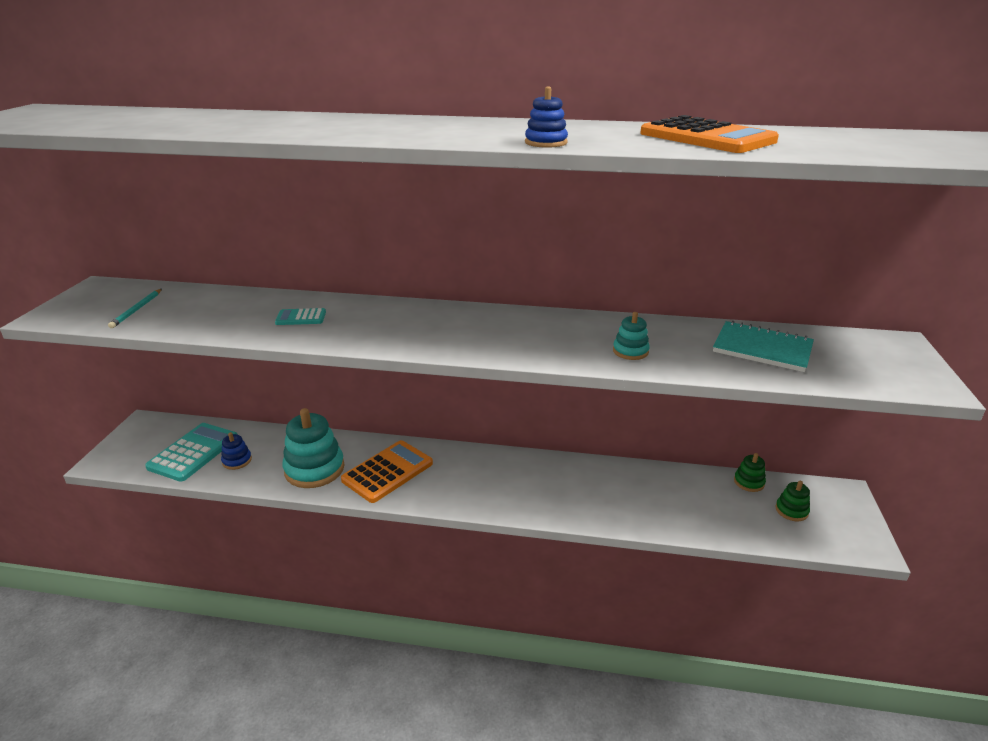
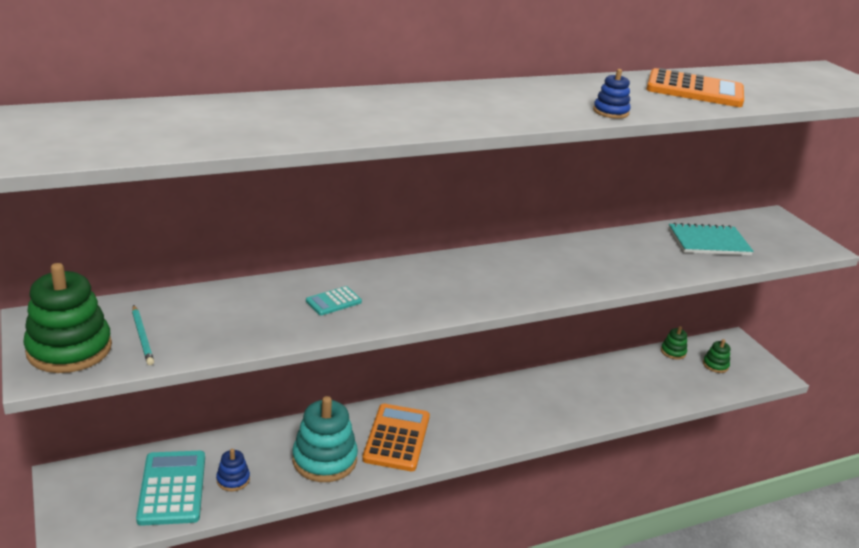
camera: 35 degrees left, 0 degrees up
turquoise stacking toy [613,312,650,360] -> none
none -> green stacking toy [23,263,112,373]

